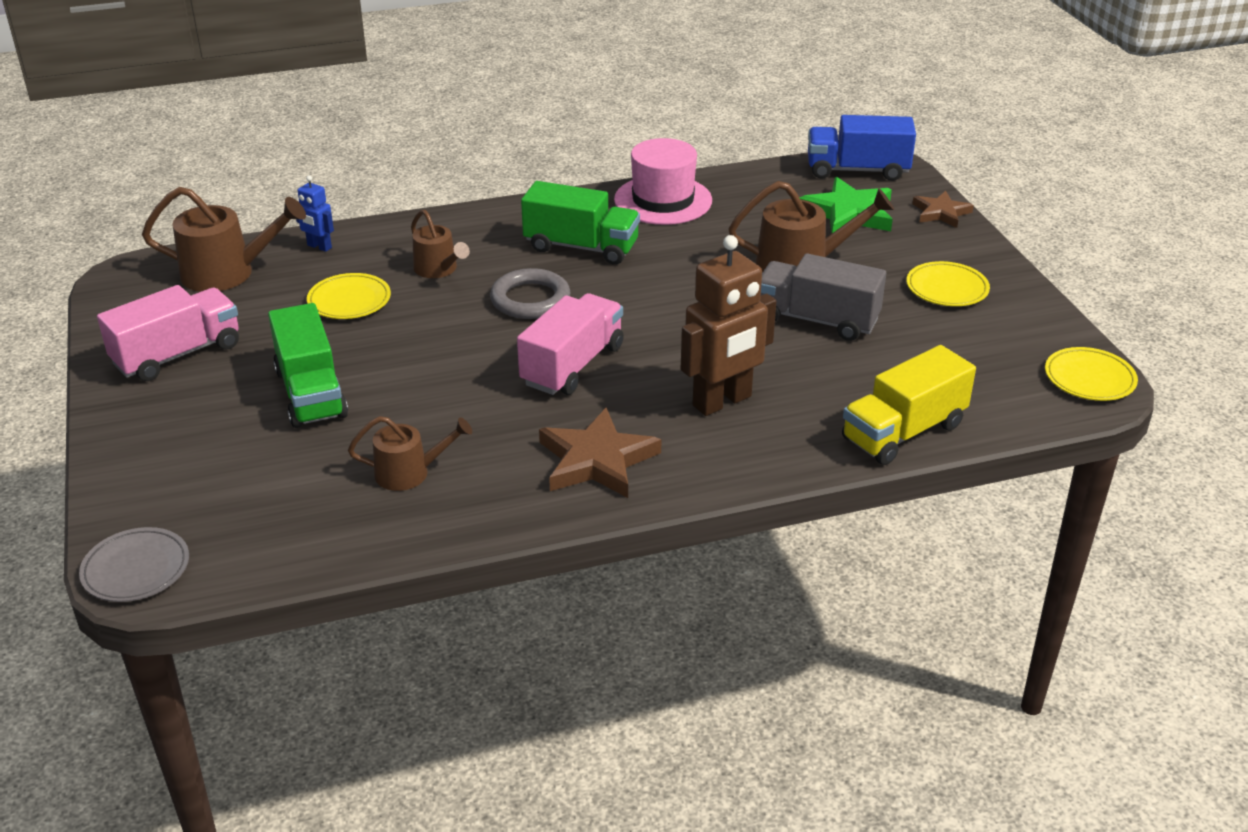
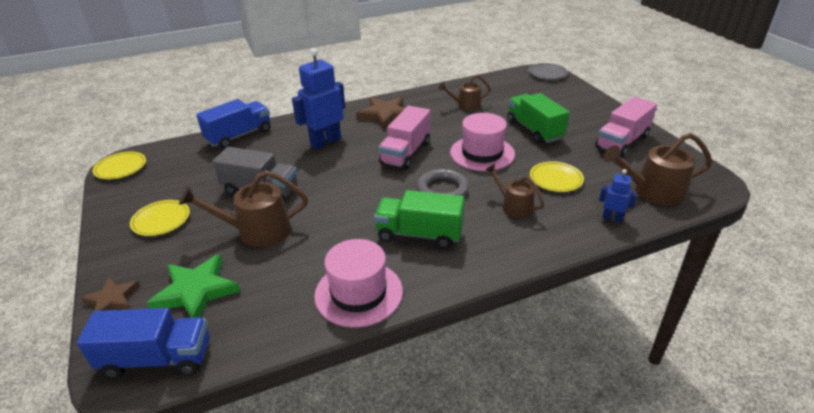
camera: 175 degrees right, 0 degrees up
brown robot [681,235,777,416] -> blue robot [292,48,345,149]
yellow truck [842,345,976,465] -> blue truck [196,99,271,149]
none -> pink hat [450,113,515,171]

